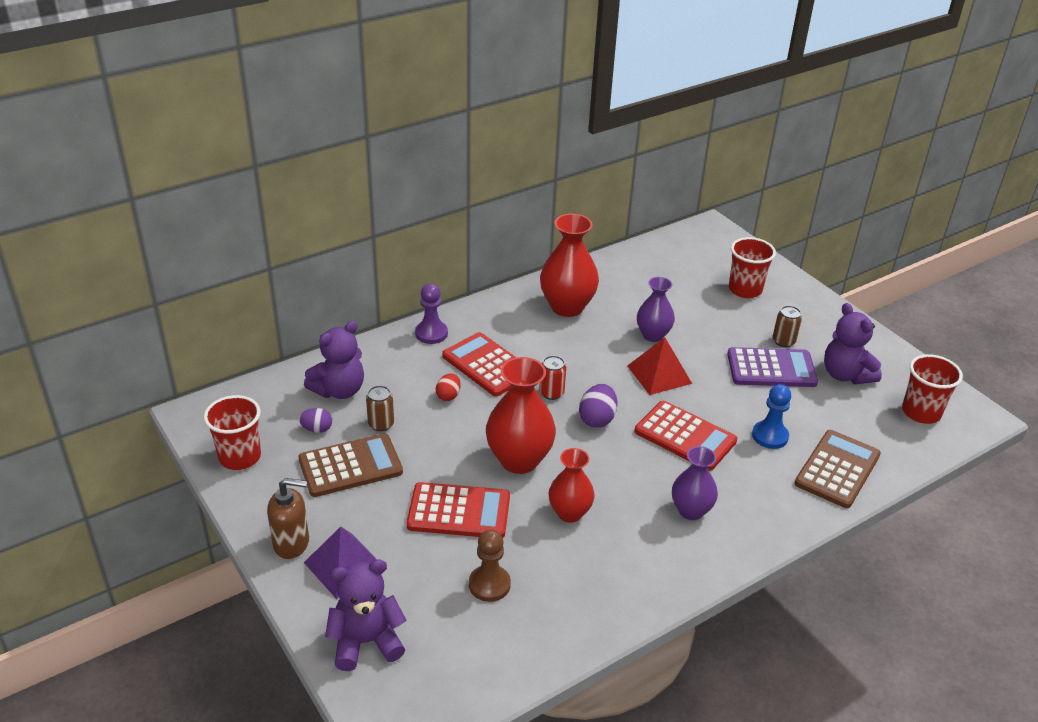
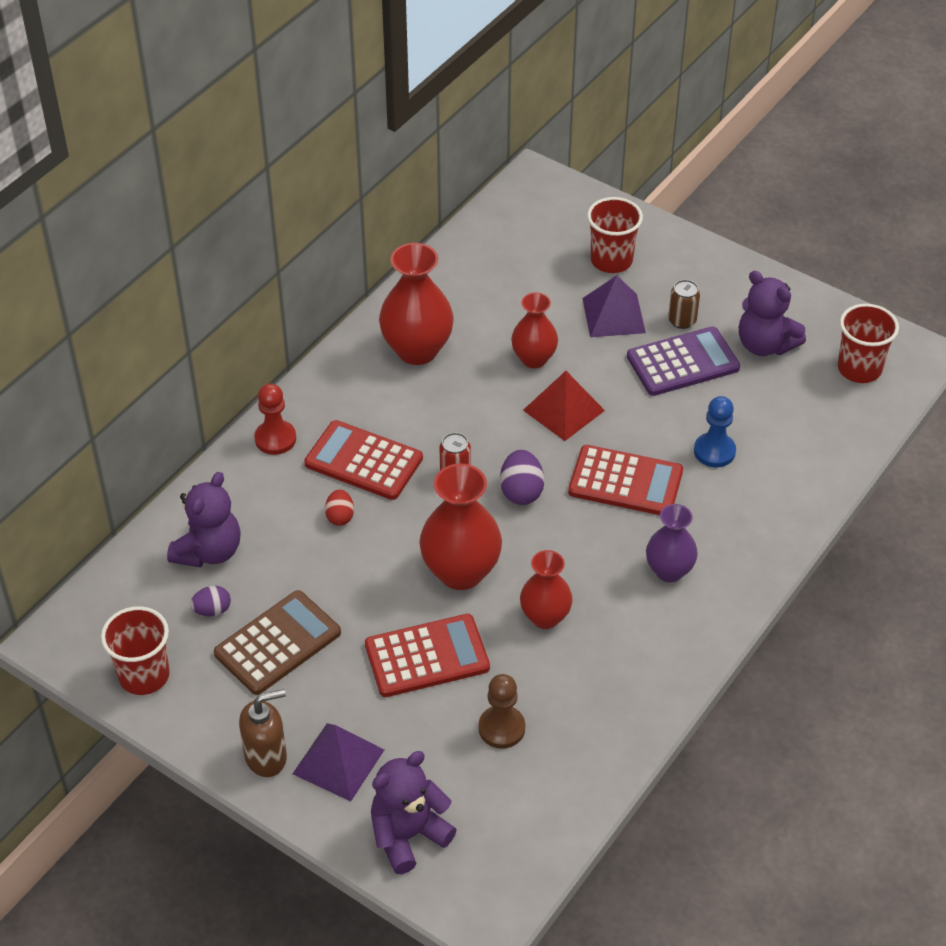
camera: 20 degrees left, 10 degrees up
brown can [366,385,394,431] -> none
purple pawn [415,284,448,344] -> red pawn [254,384,296,455]
purple vase [637,277,675,342] -> red vase [511,292,558,368]
brown calculator [795,430,881,508] -> none
none -> purple pyramid [582,275,646,337]

